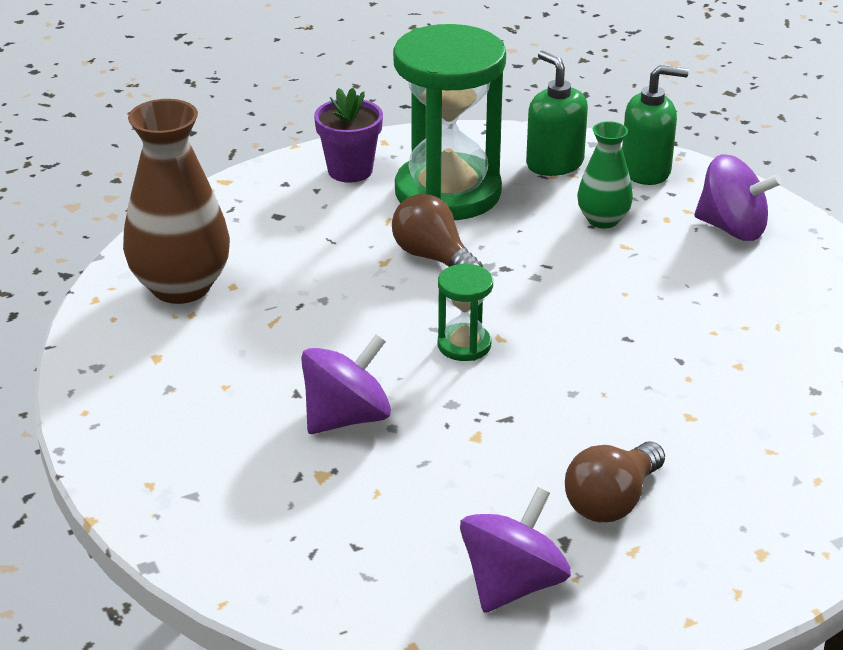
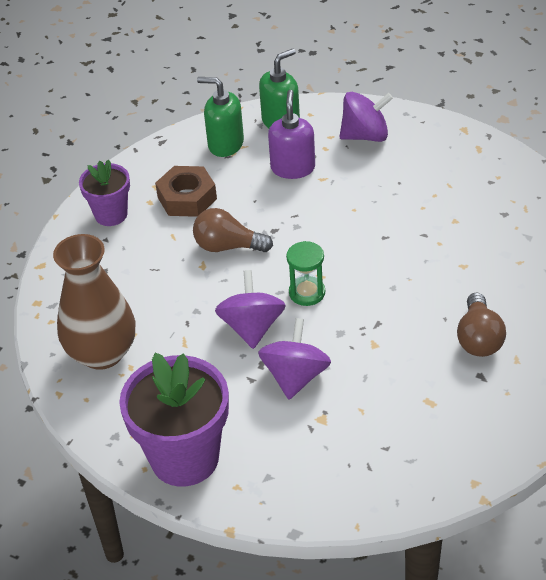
camera: 35 degrees left, 10 degrees up
green hourglass [393,24,506,220] -> brown nut [155,166,217,217]
purple spinning top [460,487,571,613] -> purple spinning top moved to [215,270,286,349]
green vase [577,121,633,228] -> purple soap dispenser [268,90,315,179]
none -> purple flower pot [119,353,229,487]

